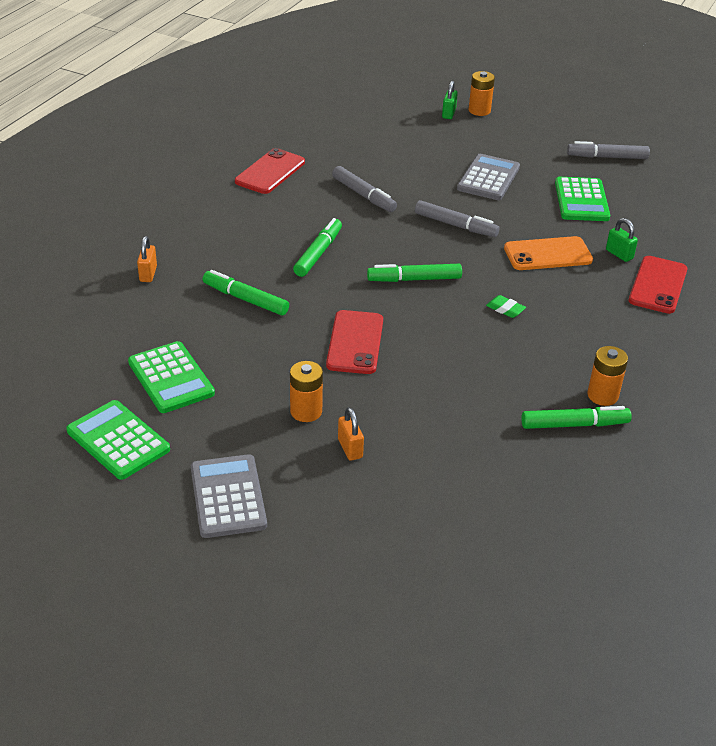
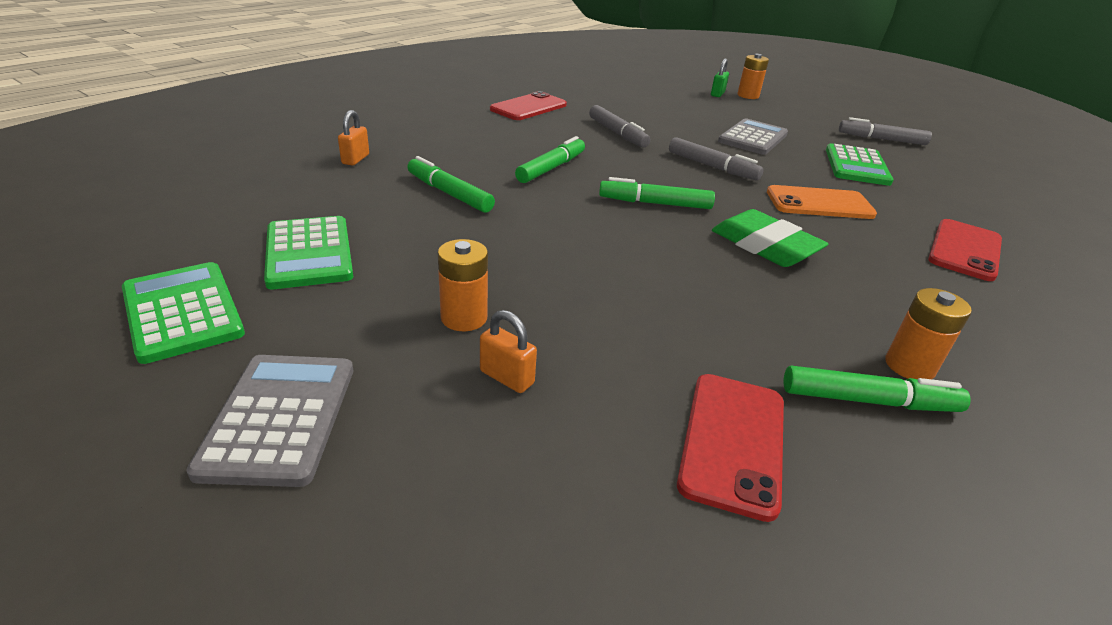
camera: 10 degrees right, 5 degrees down
red phone [326,310,383,374] -> red phone moved to [677,374,784,522]
orange padlock [338,407,364,461] -> orange padlock turned 45 degrees counterclockwise [480,310,537,393]
green eraser [486,295,526,318] -> green eraser [712,209,828,267], size x2.17
green padlock [606,218,638,262] -> none

